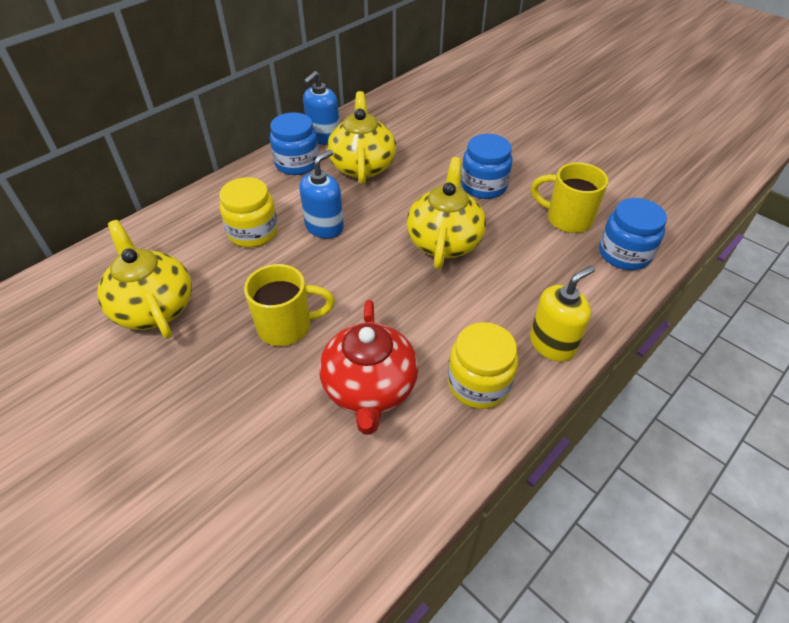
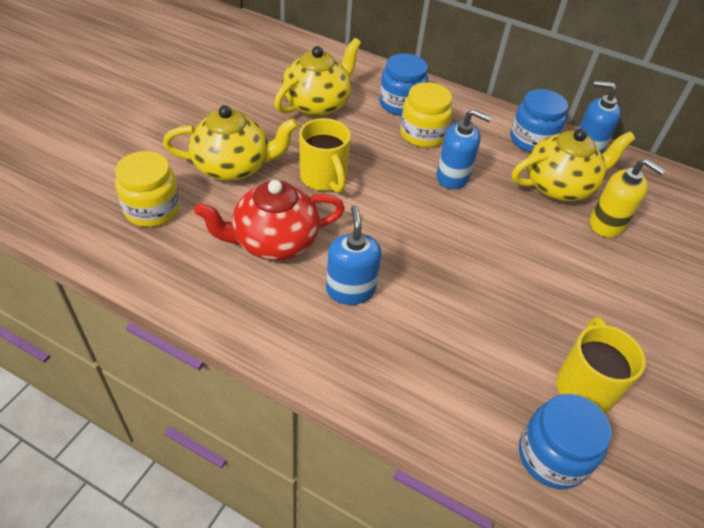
camera: 70 degrees right, 0 degrees up
yellow teapot [407,157,486,269] -> yellow teapot moved to [163,105,298,181]
yellow jar [448,322,518,409] -> yellow jar moved to [115,151,180,227]
blue jar [461,134,513,199] -> blue jar moved to [379,53,428,116]
yellow soap dispenser [530,266,595,362] -> yellow soap dispenser moved to [590,159,665,237]
none -> blue soap dispenser [326,205,381,305]

